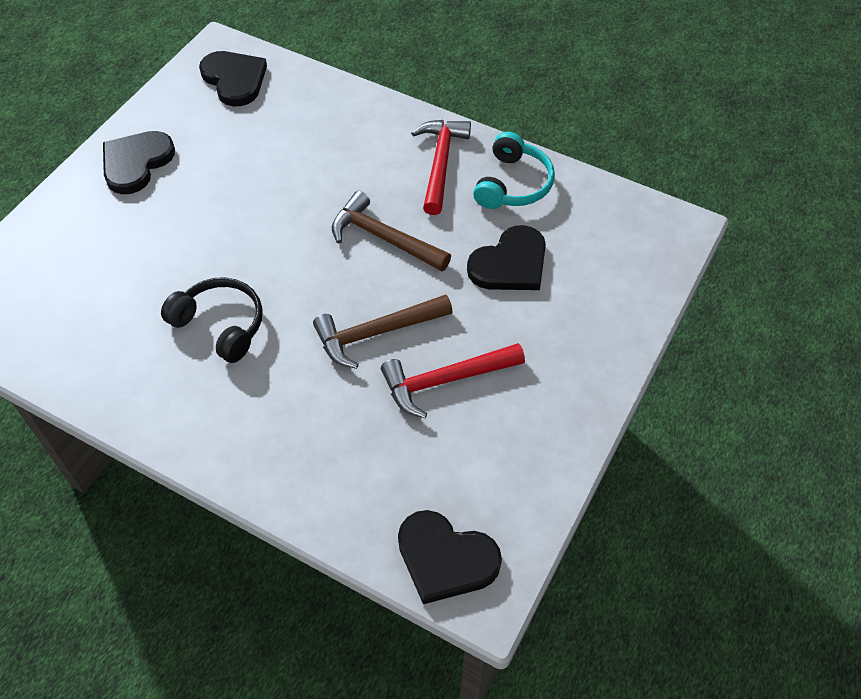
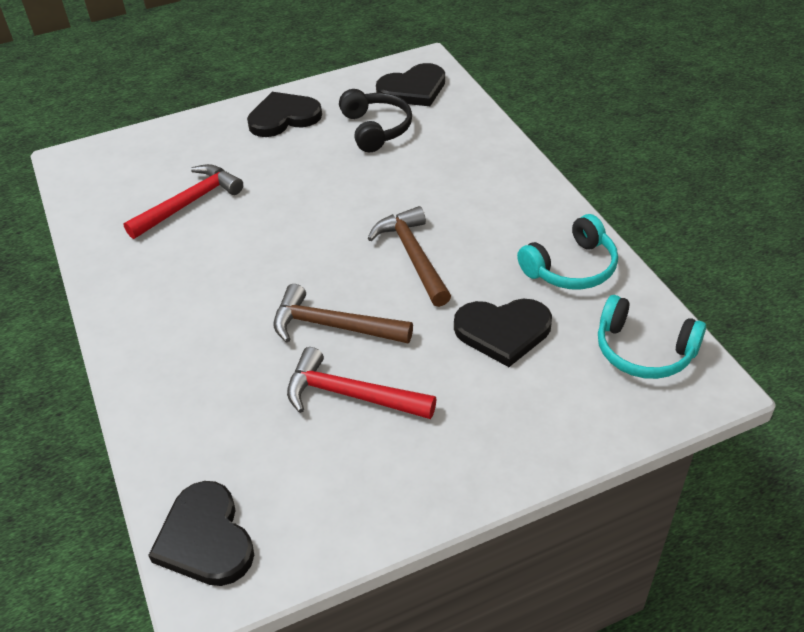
camera: 40 degrees right, 10 degrees down
black headphones [161,277,263,363] -> black headphones moved to [339,89,412,152]
black heart [199,51,267,106] -> black heart turned 60 degrees clockwise [376,63,445,106]
red hammer [411,120,471,215] -> red hammer moved to [123,164,243,239]
none -> turquoise headphones [598,295,706,379]

